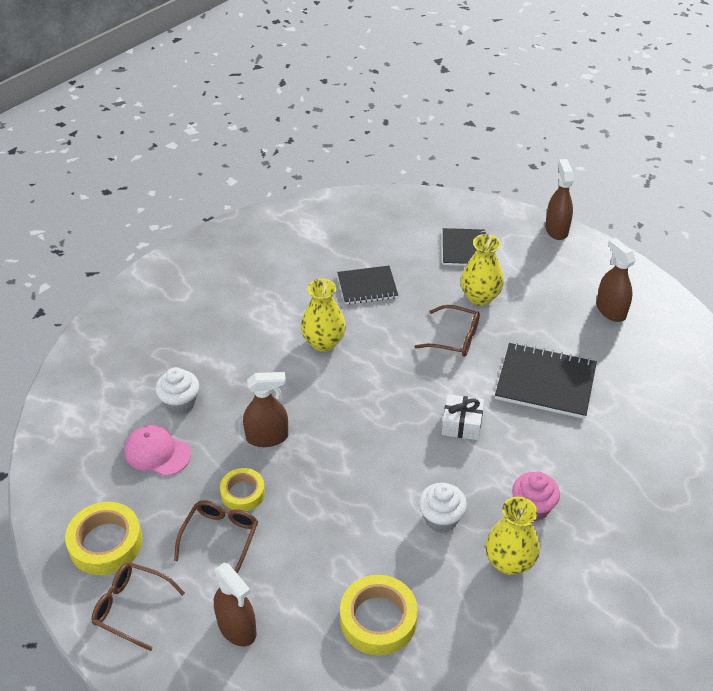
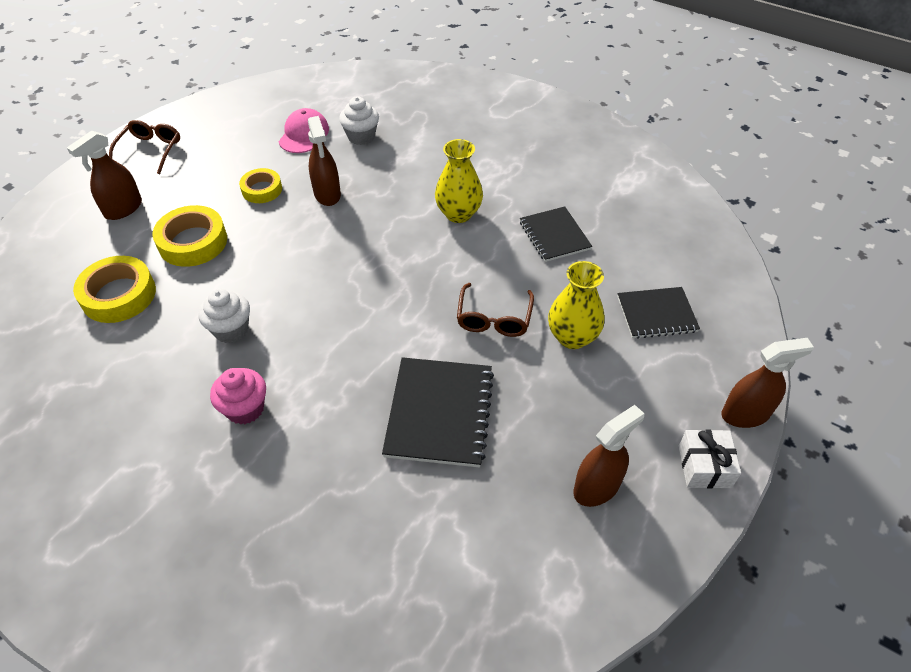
camera: 80 degrees right, 5 degrees up
yellow tape [65,502,143,575] -> yellow tape moved to [152,205,227,267]
brown glasses [174,500,258,574] -> none
white gift [442,394,484,440] -> white gift moved to [679,429,741,489]
yellow vase [485,497,540,575] -> none

